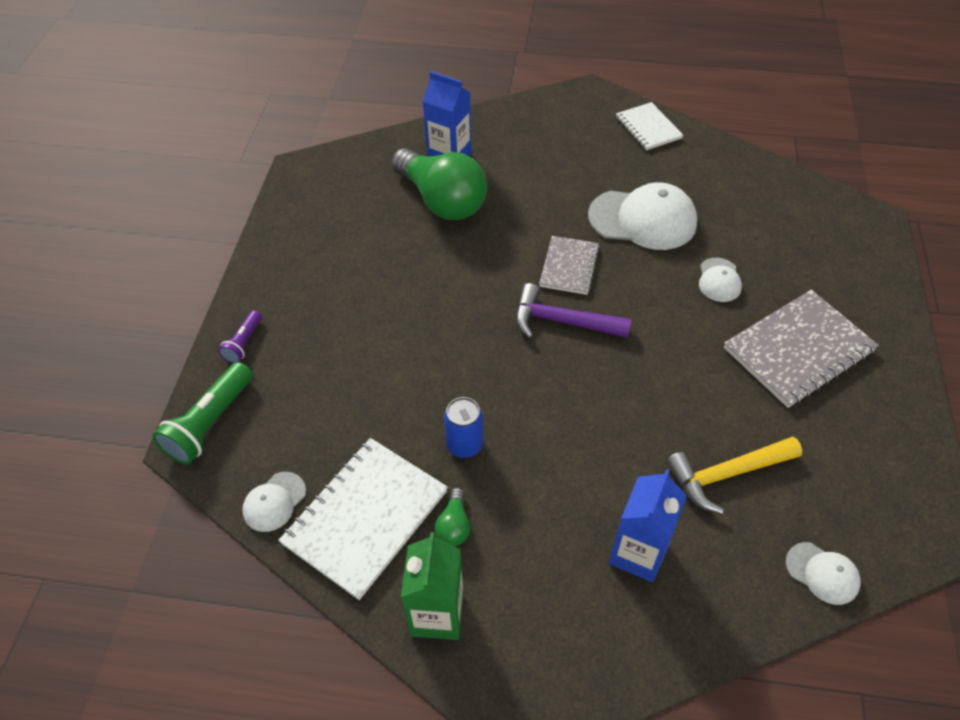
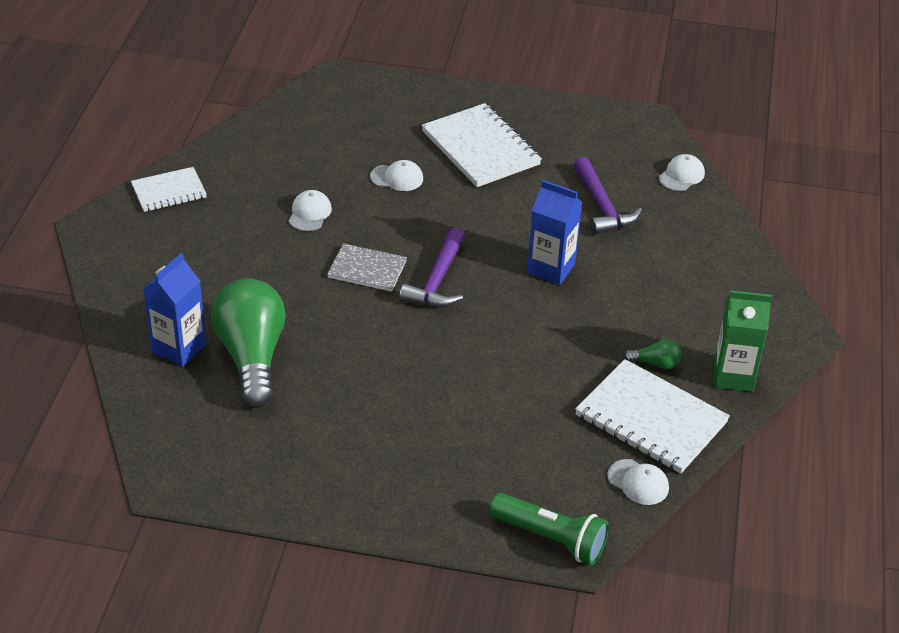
camera: 90 degrees left, 10 degrees down
purple flashlight [218,310,262,363] -> none
green light bulb [392,148,487,220] -> green light bulb turned 60 degrees counterclockwise [211,278,286,408]
blue can [444,397,483,458] -> none
white cap [588,182,697,250] -> white cap [289,190,332,231], size x0.50
blue carton [609,469,687,582] -> blue carton moved to [527,180,582,285]
yellow hammer [666,436,802,514] -> purple hammer [574,157,642,235]
grey notebook [724,290,879,408] -> white notebook [422,103,542,187]

